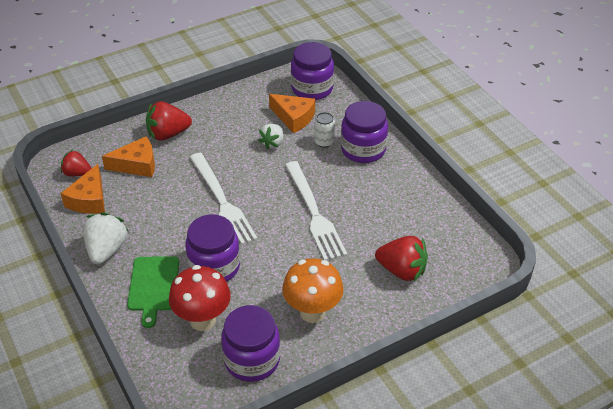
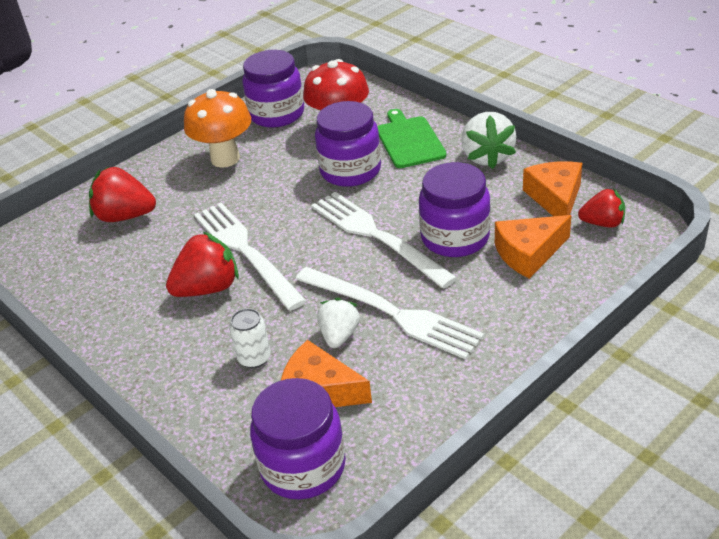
camera: 170 degrees right, 5 degrees down
red strawberry [146,101,192,141] -> red strawberry moved to [166,231,239,297]
purple jar [341,101,388,163] -> purple jar moved to [419,162,491,257]
none -> white fork [296,267,484,359]

